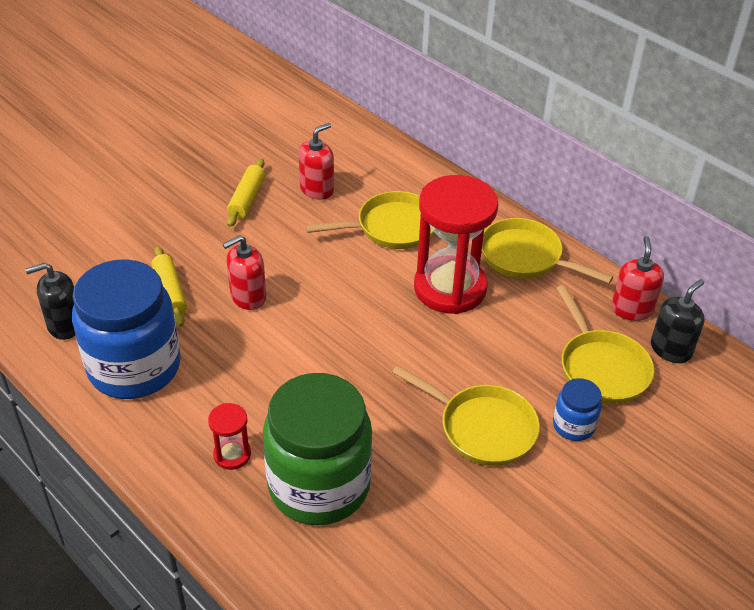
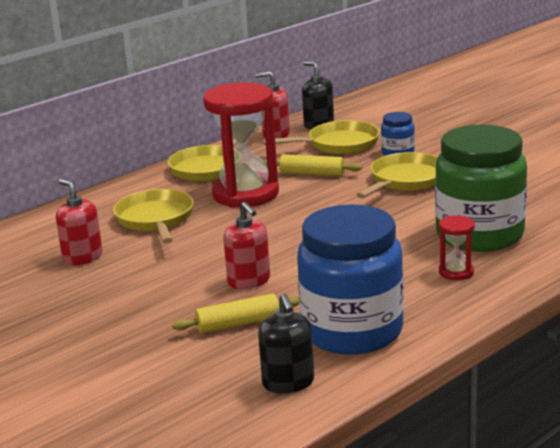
camera: 85 degrees left, 20 degrees down
yellow rolling pin [227,159,265,227] -> yellow rolling pin moved to [263,154,362,176]

